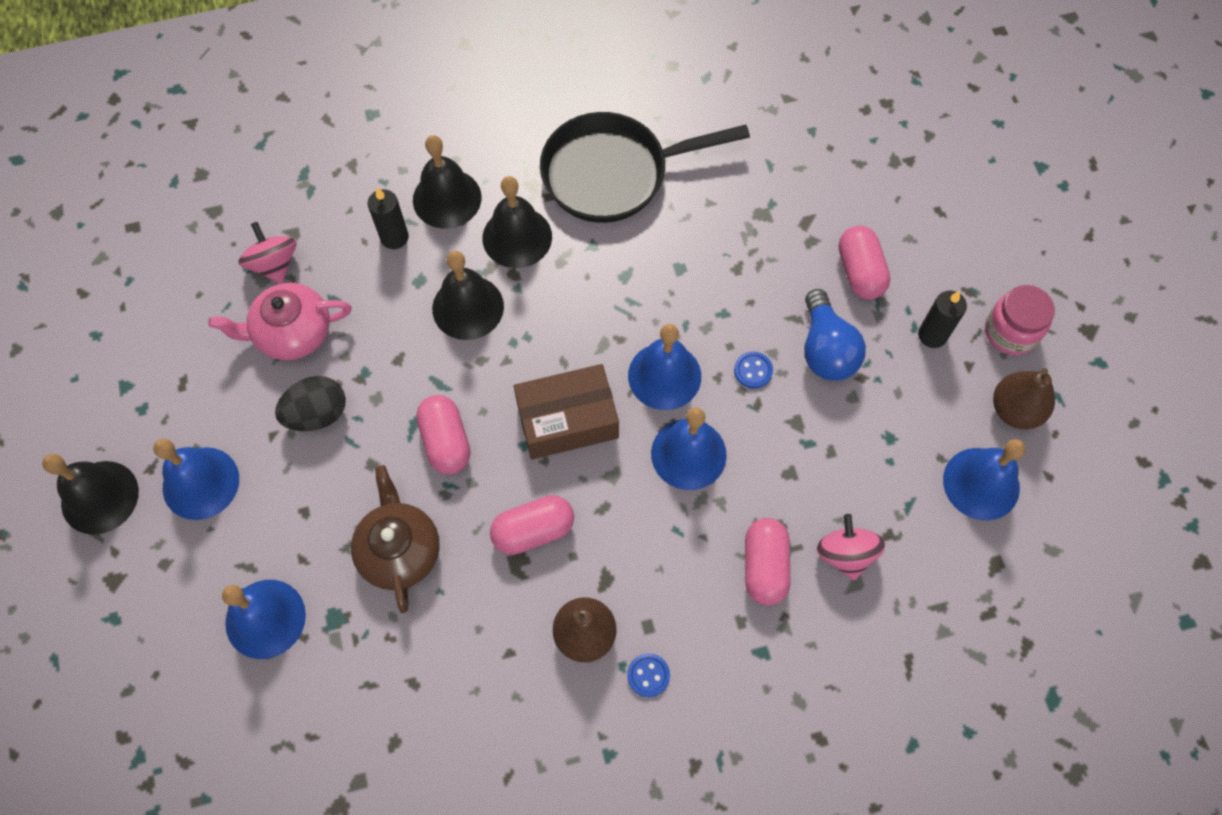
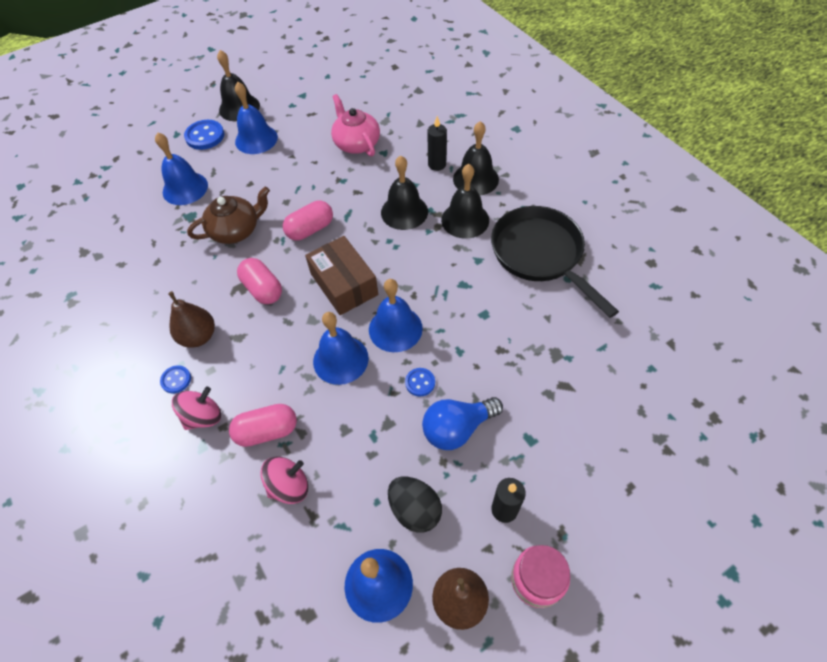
camera: 75 degrees right, 10 degrees down
pink spinning top [238,222,297,284] -> pink spinning top moved to [172,387,221,430]
black egg [275,376,346,431] -> black egg moved to [388,476,442,533]
pink capsule [839,226,890,300] -> none
none -> blue button [184,120,224,150]

